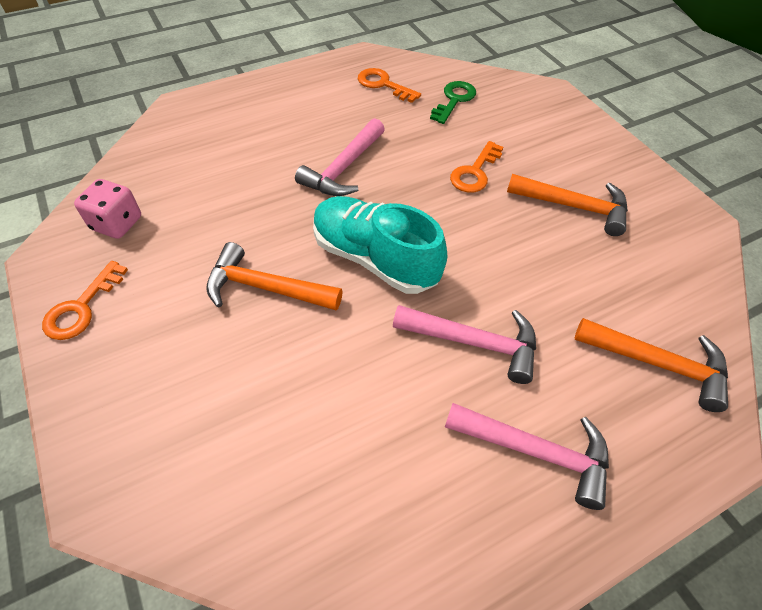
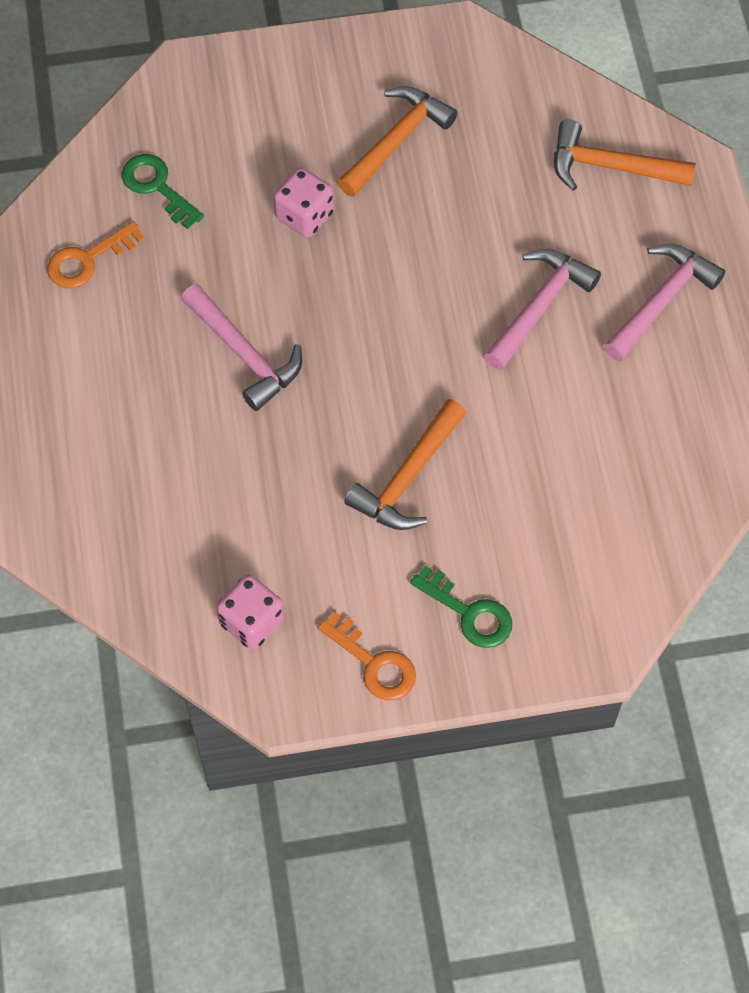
camera: 70 degrees left, 10 degrees up
turquoise shoe [313,196,447,294] -> none
orange key [450,141,503,193] -> pink dice [274,168,334,238]
orange hammer [575,318,728,412] -> orange hammer turned 120 degrees counterclockwise [554,120,696,191]
none -> green key [410,565,512,648]

